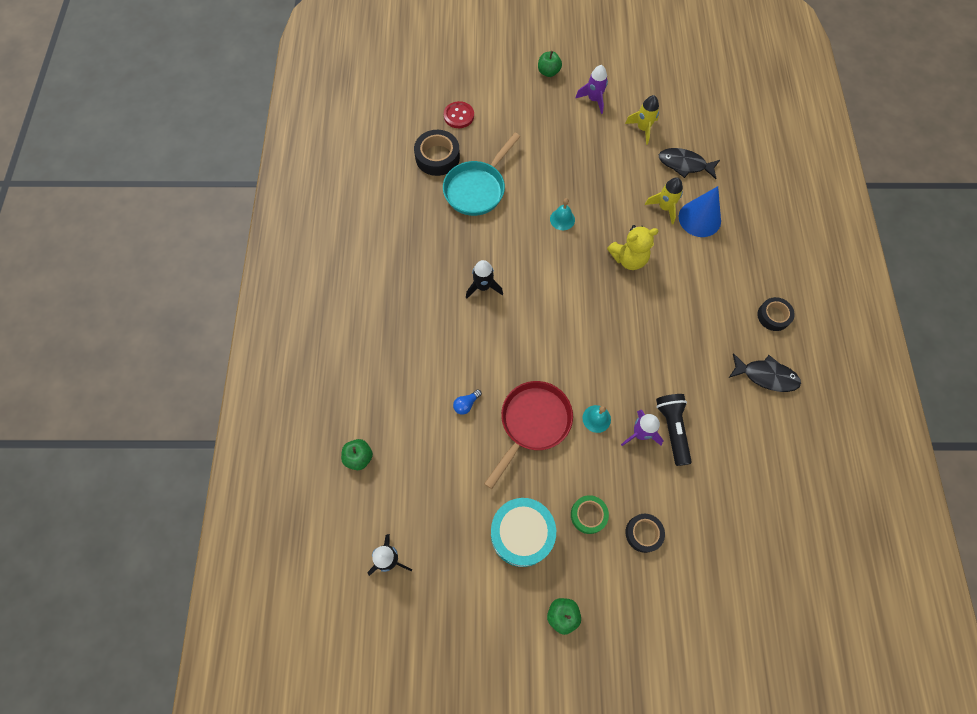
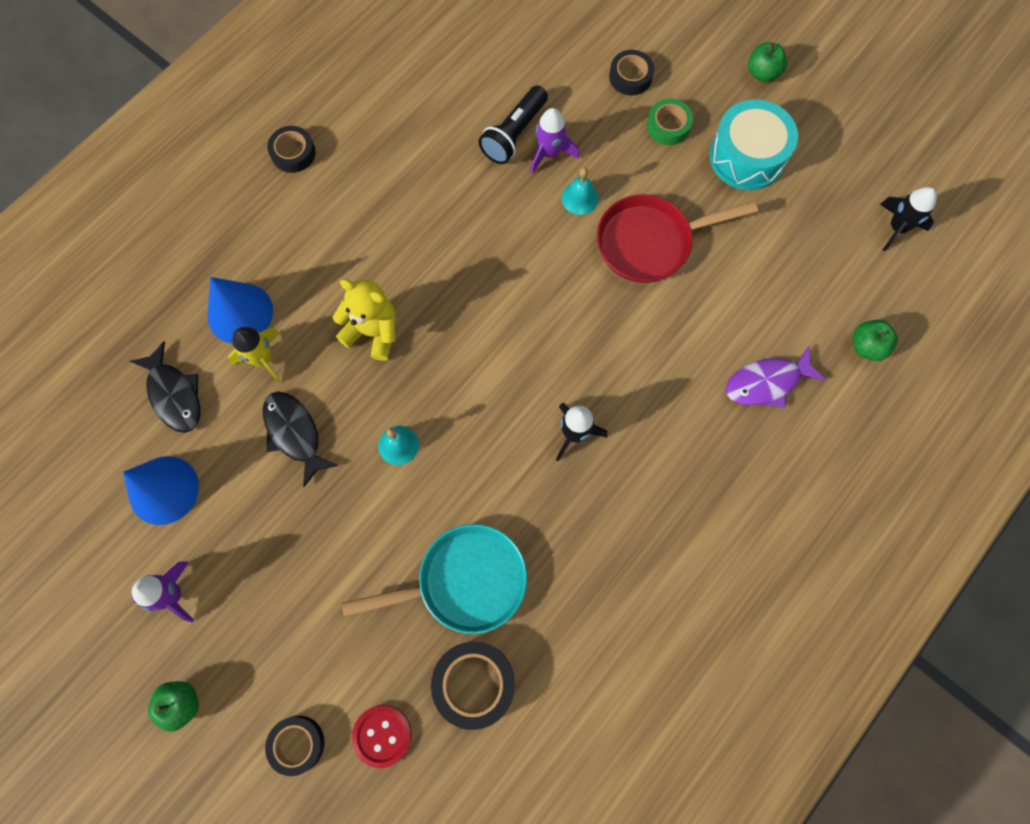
camera: 140 degrees left, 5 degrees up
blue light bulb [453,389,482,415] -> none
yellow rocket [625,95,659,145] -> blue cone [123,456,199,525]
black fish [729,353,801,392] -> black fish moved to [263,391,339,487]
none -> black tape [265,716,325,776]
none -> purple fish [726,346,826,408]

